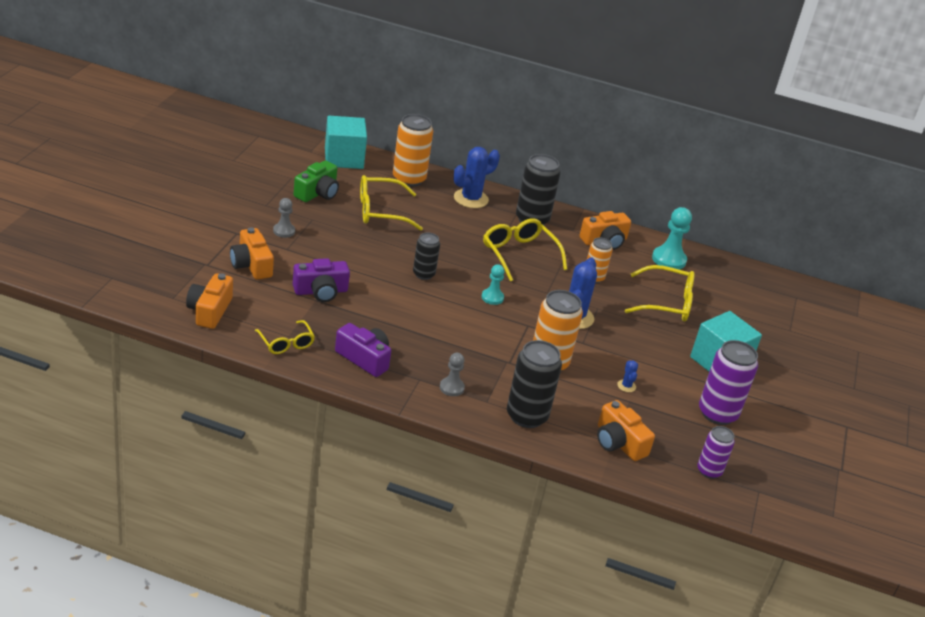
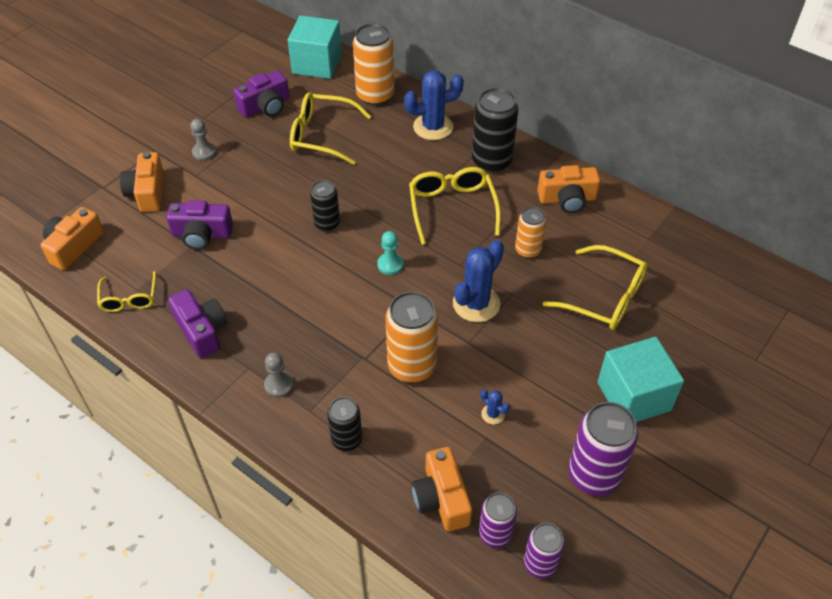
camera: 25 degrees right, 15 degrees up
green camera [293,160,339,202] -> purple camera [233,70,289,117]
black can [507,340,562,428] -> black can [327,397,362,451], size x0.60
blue cactus [617,360,638,392] -> blue cactus turned 60 degrees counterclockwise [481,389,510,424]
turquoise pawn [652,207,692,270] -> none
none -> purple can [479,493,517,548]

